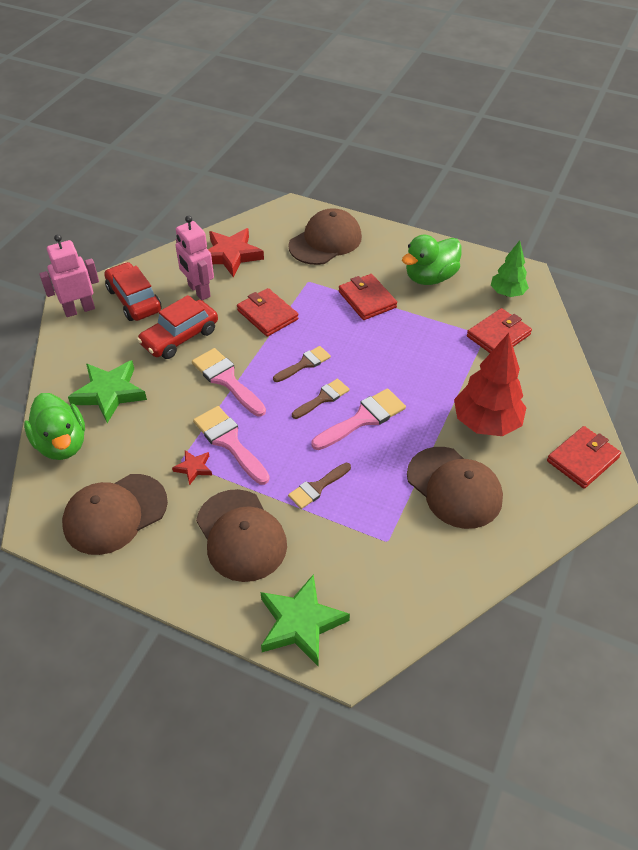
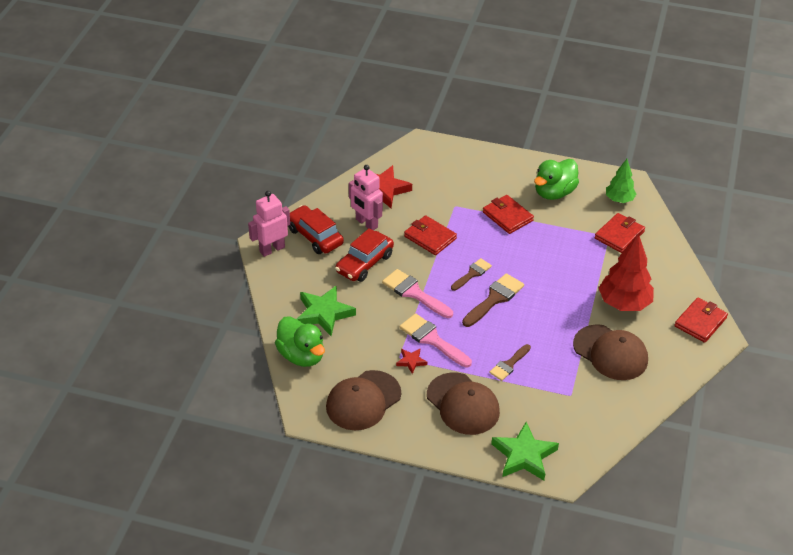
camera: 10 degrees left, 5 degrees down
brown cap [288,208,362,265] -> none
brown brush [292,379,350,419] -> brown brush [462,273,524,327], size x1.55
pink brush [311,388,406,450] -> none

